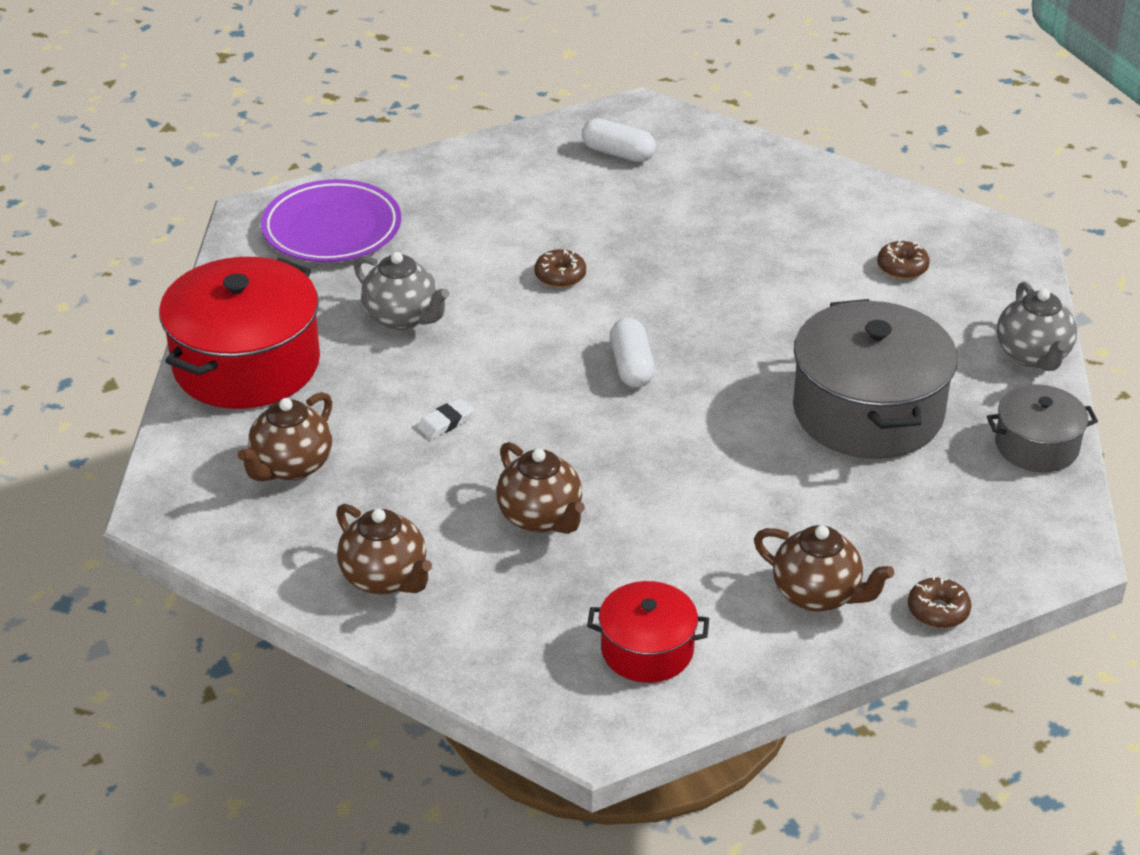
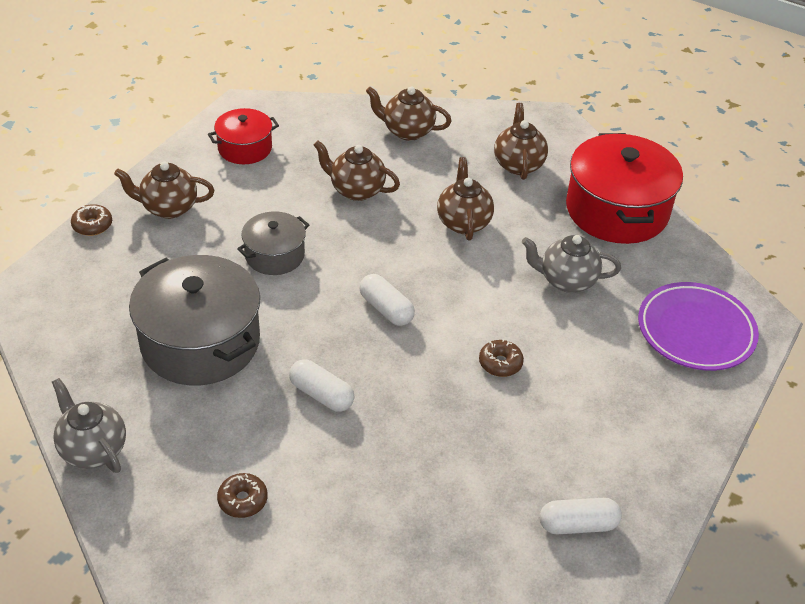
camera: 145 degrees right, 5 degrees up
white eraser [418,398,474,439] -> brown teapot [437,157,494,241]
grey pot [987,384,1098,472] -> grey pot moved to [237,211,309,275]
none -> white capsule [289,359,354,412]

